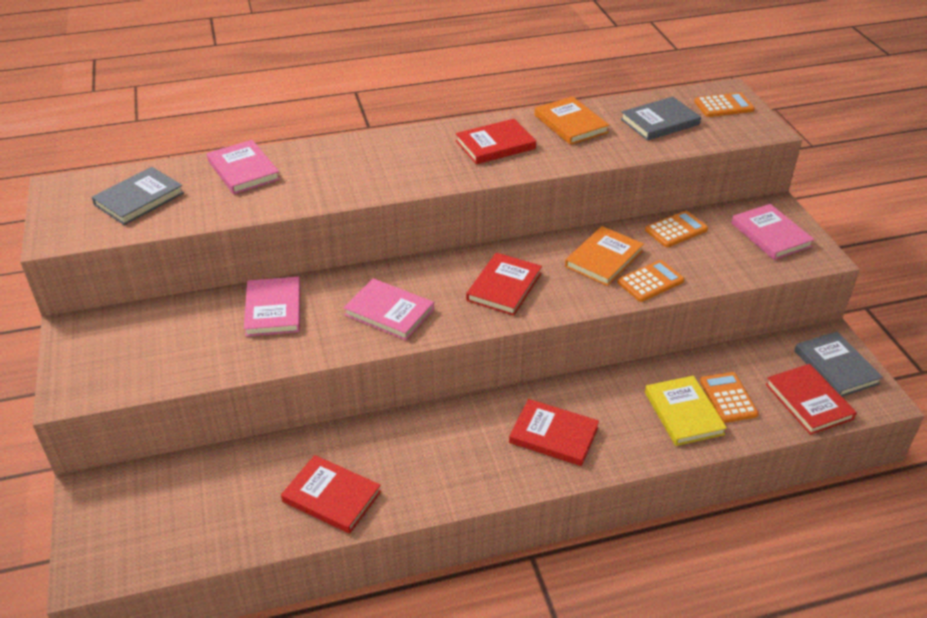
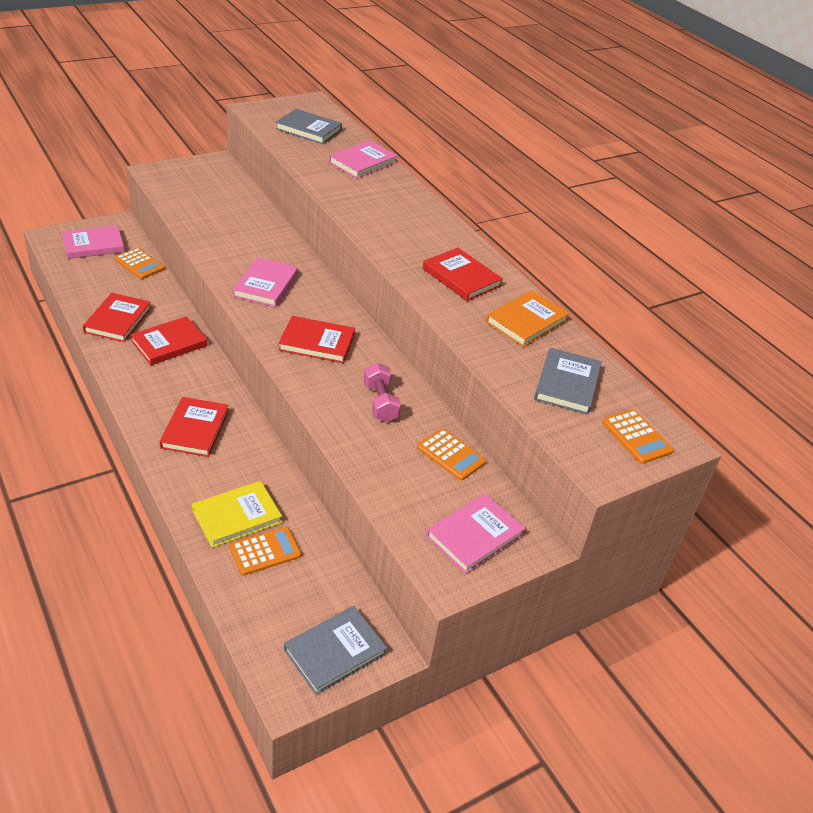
camera: 70 degrees right, 0 degrees up
pink book [244,277,300,337] -> pink book moved to [62,225,125,259]
orange book [565,226,644,286] -> pink dumbbell [364,363,401,422]
orange calculator [618,260,684,302] -> orange calculator moved to [114,248,165,279]
grey book [621,97,701,141] -> grey book turned 60 degrees clockwise [534,348,602,415]
red book [765,364,857,435] -> red book moved to [130,316,208,365]

